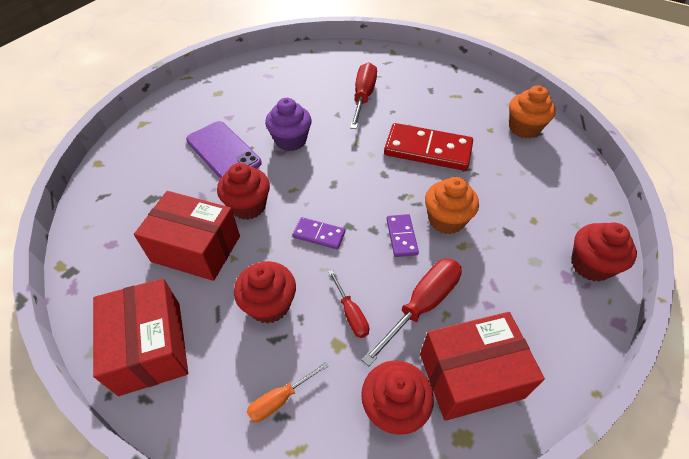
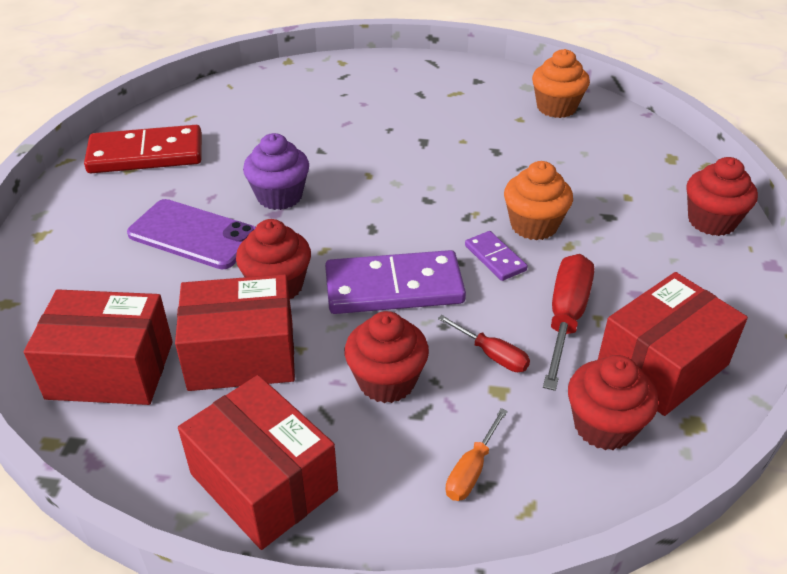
camera: 25 degrees left, 10 degrees down
purple domino [293,217,345,249] -> purple domino [325,250,466,314], size x2.00
red screwdriver [350,62,377,129] -> none
red domino [384,123,473,171] -> red domino moved to [84,125,202,173]
none -> red box [24,289,173,405]

